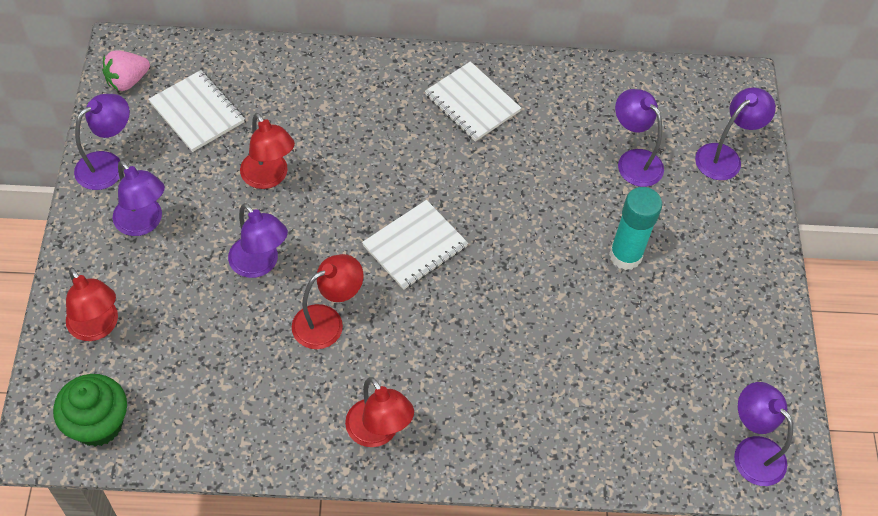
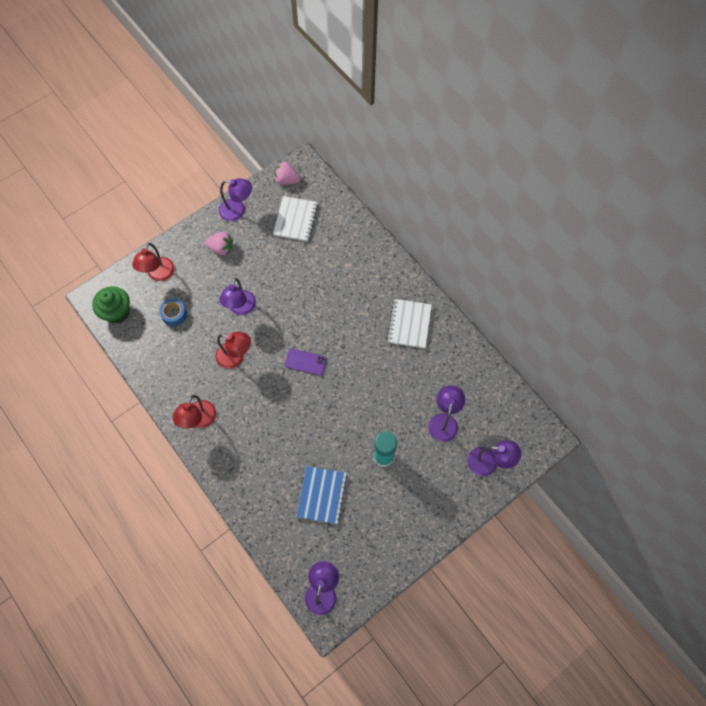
camera: 55 degrees right, 10 degrees up
purple lamp [113,160,165,236] -> pink strawberry [205,231,233,256]
red lamp [240,113,295,189] -> none
white notebook [362,200,468,290] -> purple phone [285,349,327,376]
none -> blue tape [159,299,187,326]
none -> blue notebook [296,466,347,524]

